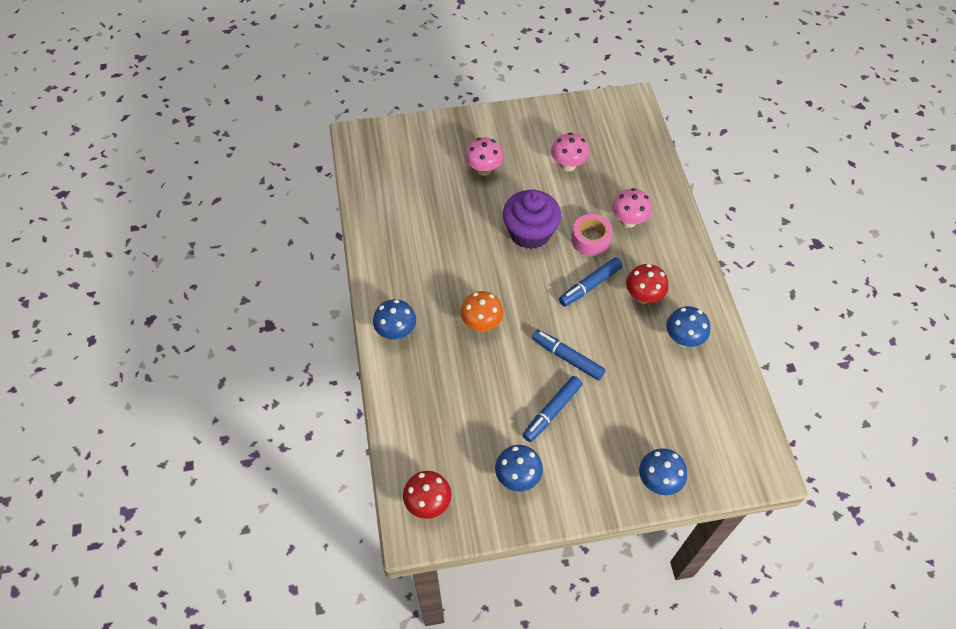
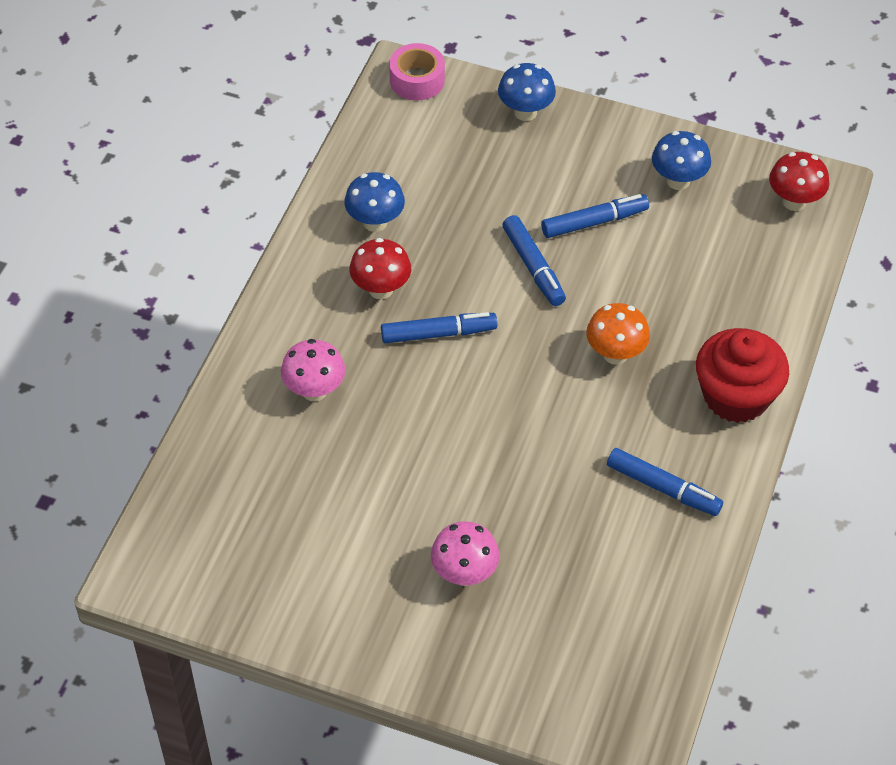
camera: 150 degrees left, 5 degrees down
blue mushroom [373,299,416,340] -> red cupcake [696,328,789,423]
purple cupcake [503,190,561,249] -> none
pink mushroom [551,132,590,171] -> none
pink tape [571,214,612,256] -> pink tape moved to [389,43,445,101]
none -> blue marker [607,448,723,516]

